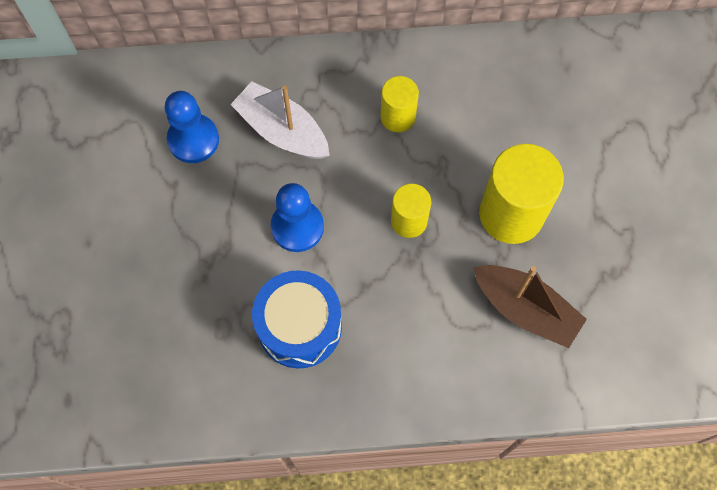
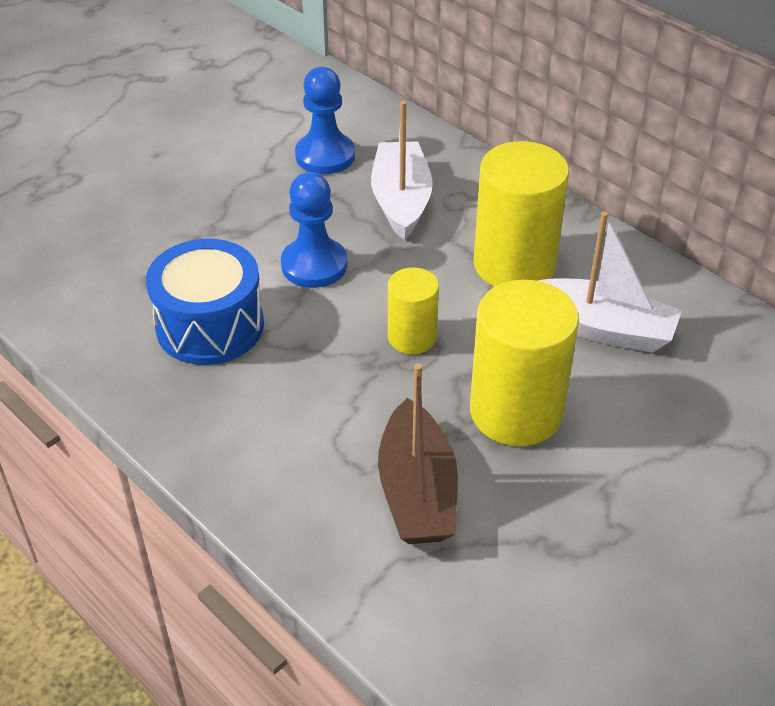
camera: 50 degrees right, 25 degrees down
yellow cylinder [381,76,419,132] -> yellow cylinder [474,141,569,287], size x1.78
none -> white boat [538,211,682,353]

